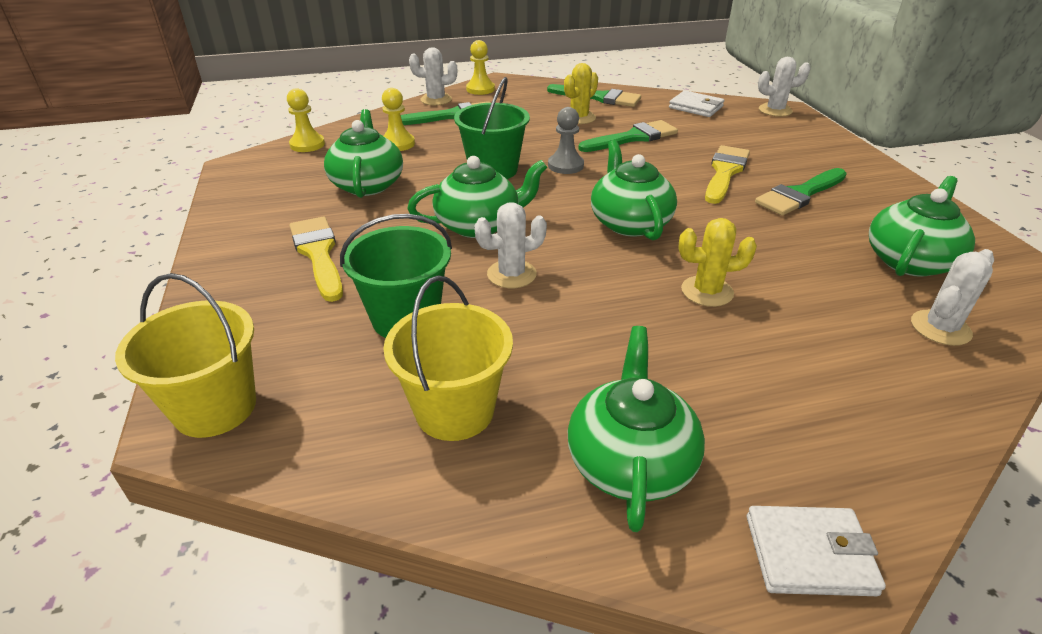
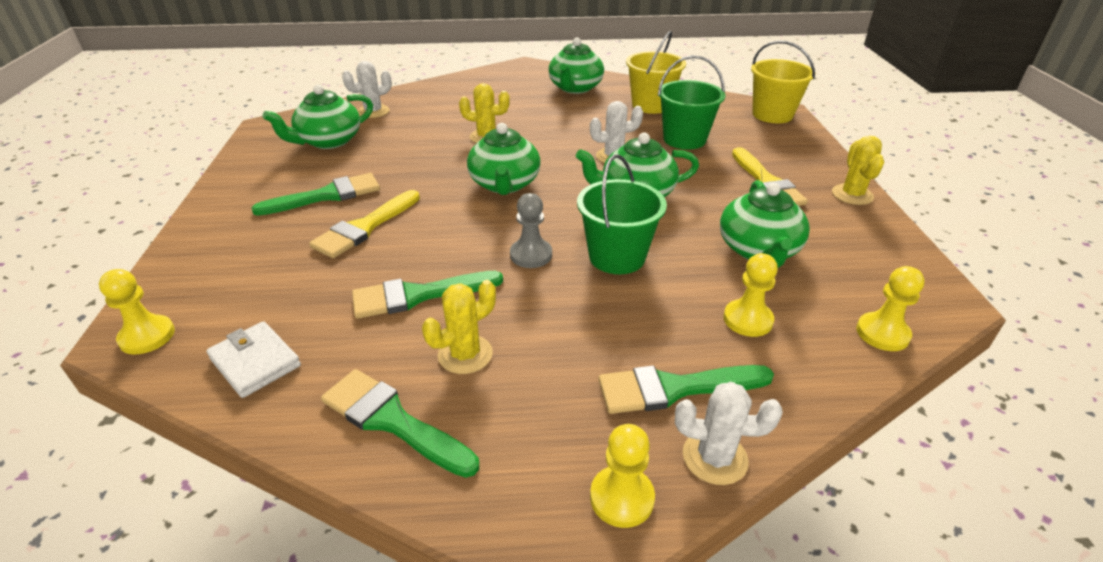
camera: 170 degrees left, 0 degrees up
white wallet [747,506,886,596] -> none
white cactus [758,57,811,117] -> yellow pawn [99,269,175,355]
none -> yellow cactus [832,136,884,205]

